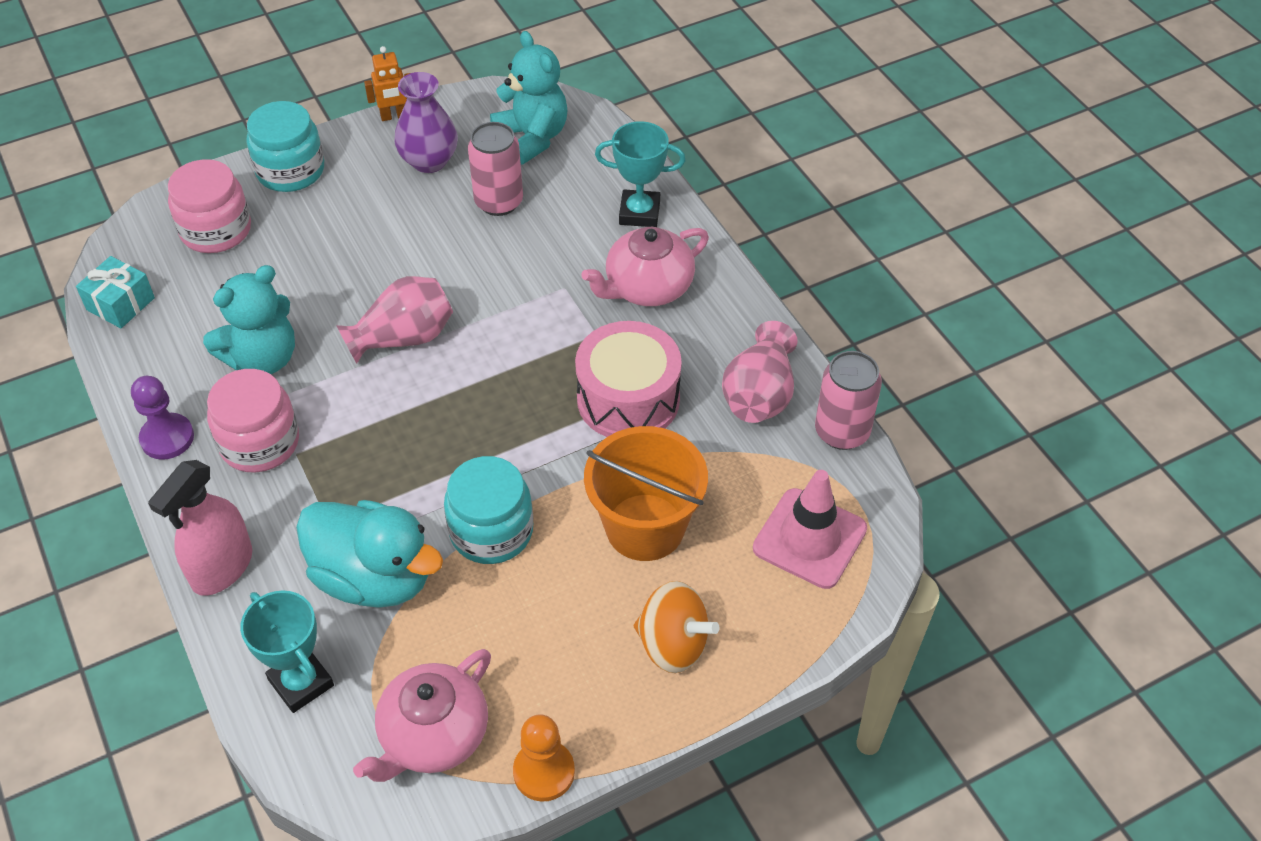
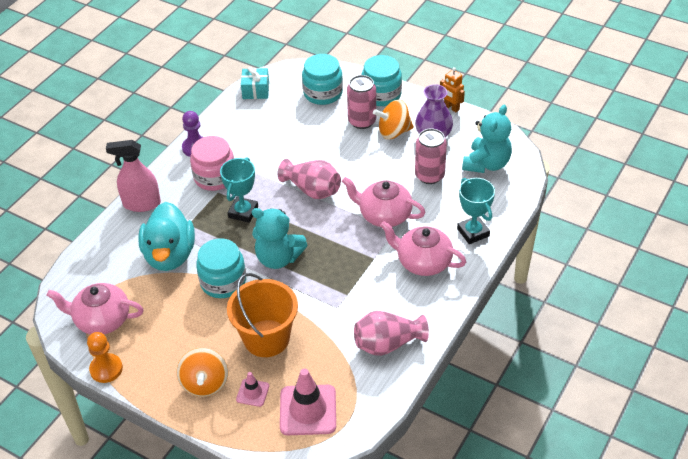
camera: 60 degrees right, 5 degrees down
pink jar [168,159,251,253] -> turquoise jar [302,54,343,105]
turquoise teddy bear [203,265,295,374] -> turquoise teddy bear moved to [252,208,307,269]
turquoise trophy [240,590,334,713] -> turquoise trophy moved to [220,157,258,223]
pink drum [575,321,682,437] -> none
pink can [815,351,882,450] -> pink can moved to [347,75,376,129]
none -> pink traffic cone [236,372,269,407]
none -> pink teapot [342,177,426,227]
none -> orange spinning top [373,100,414,139]

